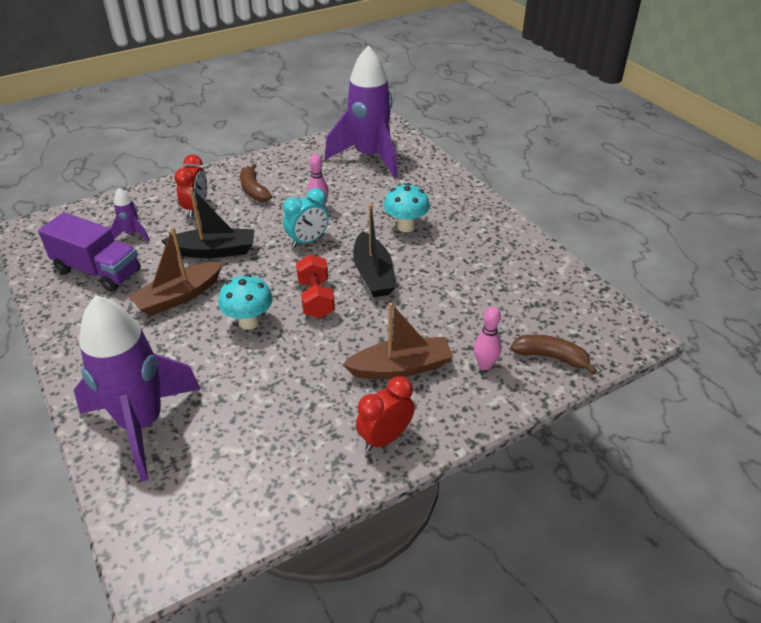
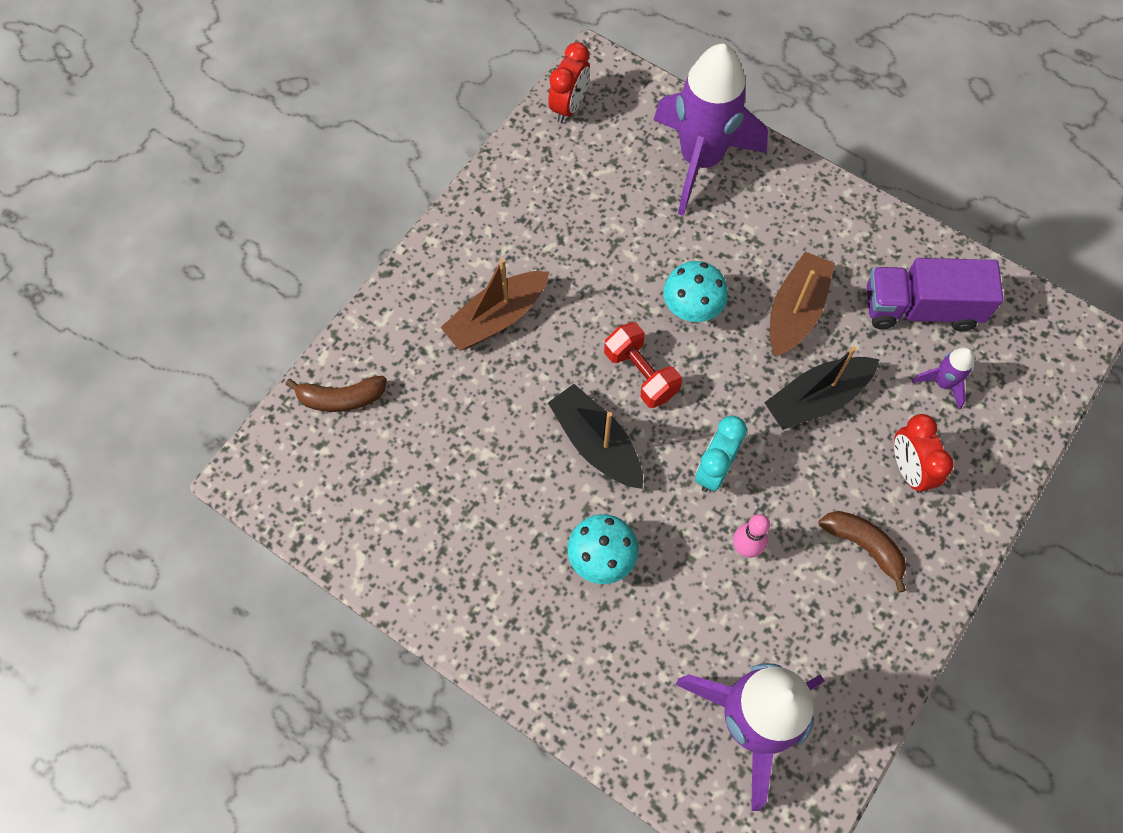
camera: 155 degrees right, 25 degrees up
red clock [356,376,415,451] -> red clock moved to [548,42,590,123]
pink bowling pin [474,307,502,370] -> none

